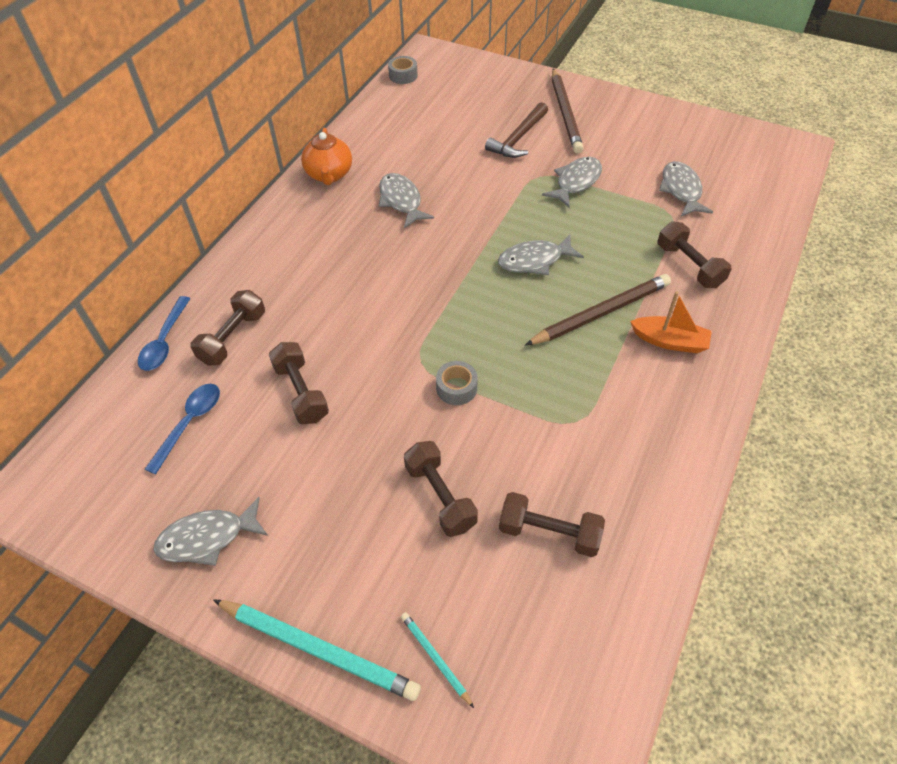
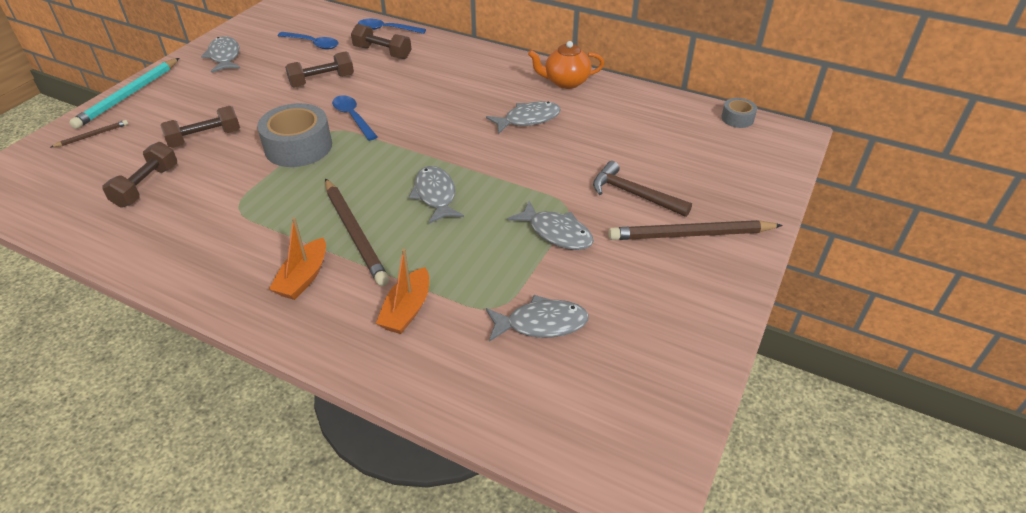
camera: 90 degrees right, 10 degrees down
turquoise pencil [401,612,474,708] -> brown pencil [51,120,128,147]
grey tape [436,361,478,405] -> grey tape [257,103,332,167], size x1.98
brown dumbbell [658,221,731,288] -> orange boat [376,249,429,334]
none -> blue spoon [332,95,378,141]

